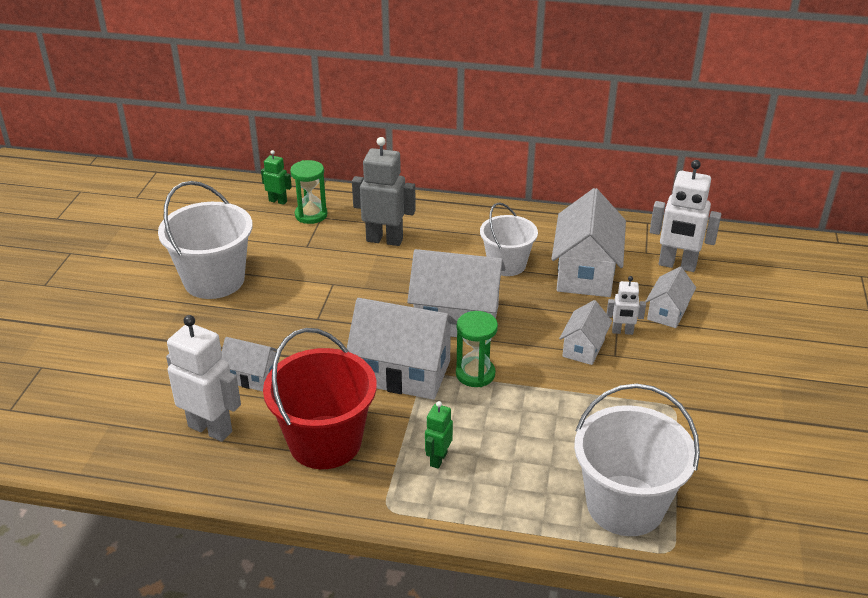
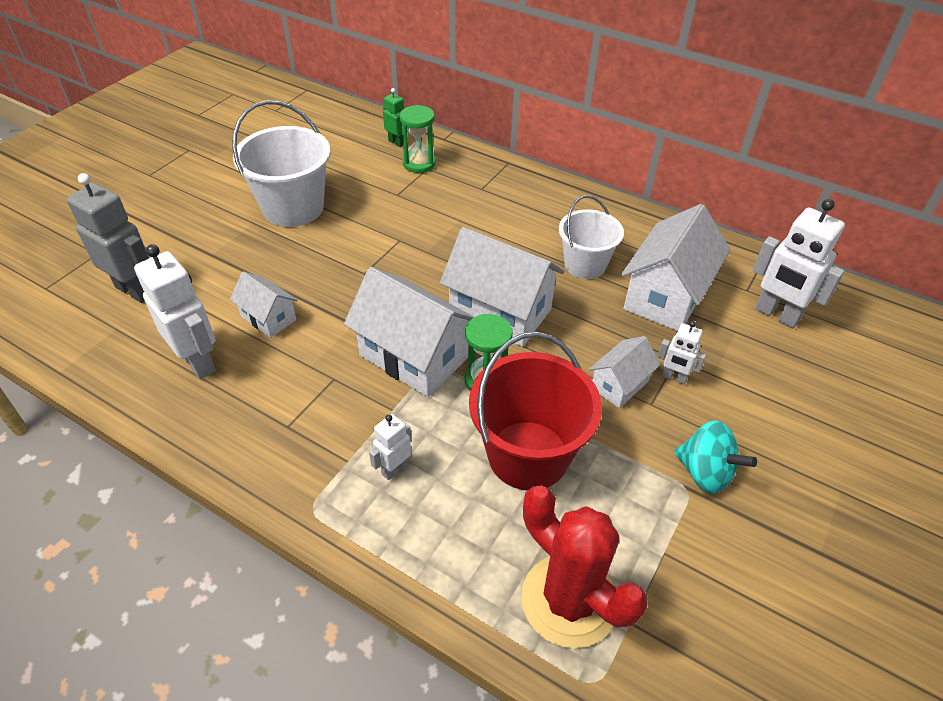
camera: 20 degrees right, 10 degrees up
red bucket [263,328,377,469] -> red bucket moved to [469,332,602,491]
grey robot [352,137,416,246] -> grey robot moved to [67,173,149,303]
green robot [425,401,453,469] -> white robot [369,414,411,480]
white bucket [574,383,700,536] -> red cactus [521,485,648,648]
white house [645,267,696,328] -> none
none -> turquoise spinning top [674,420,757,494]

